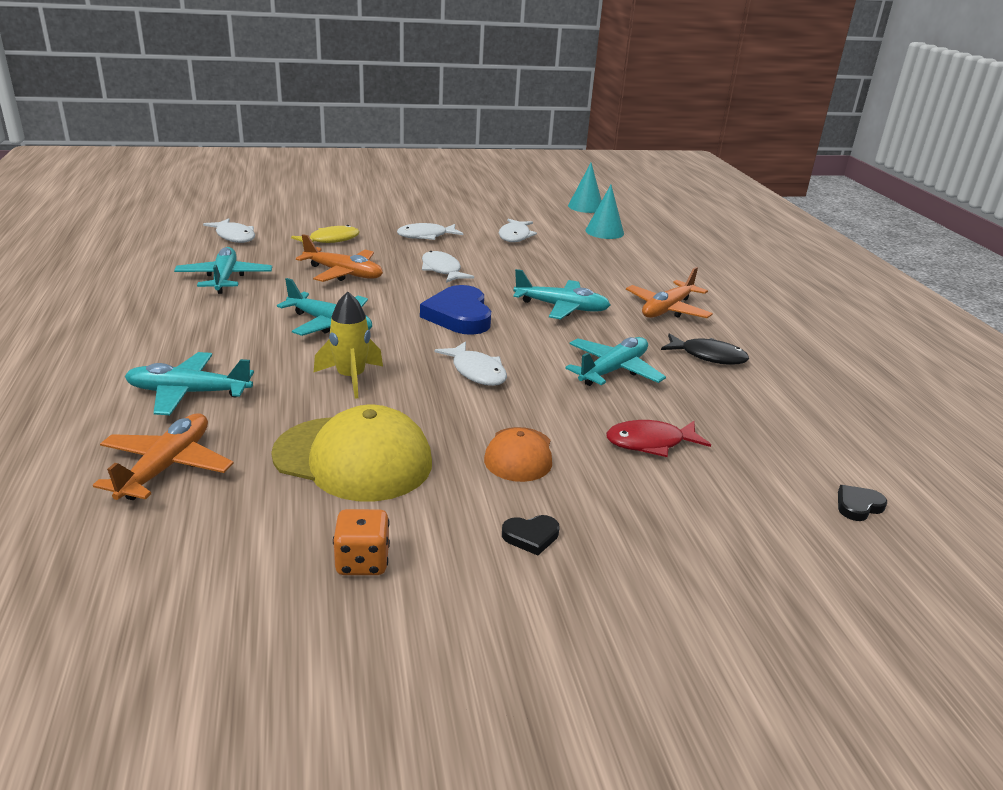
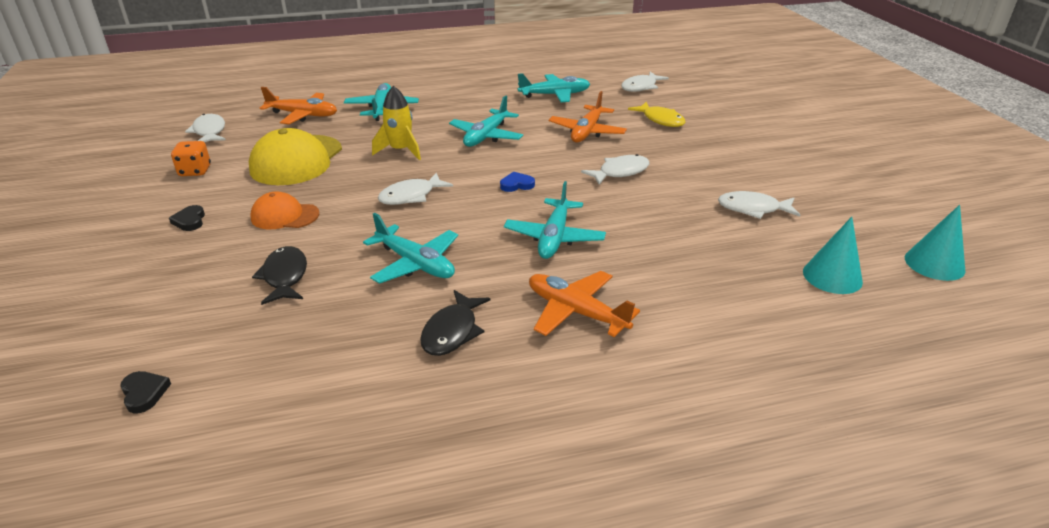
camera: 90 degrees right, 5 degrees up
white fish [397,223,463,240] -> white fish moved to [185,114,225,142]
blue heart [420,285,491,335] -> blue heart [500,172,535,192], size x0.46
red fish [606,420,711,457] -> black fish [252,246,307,305]

